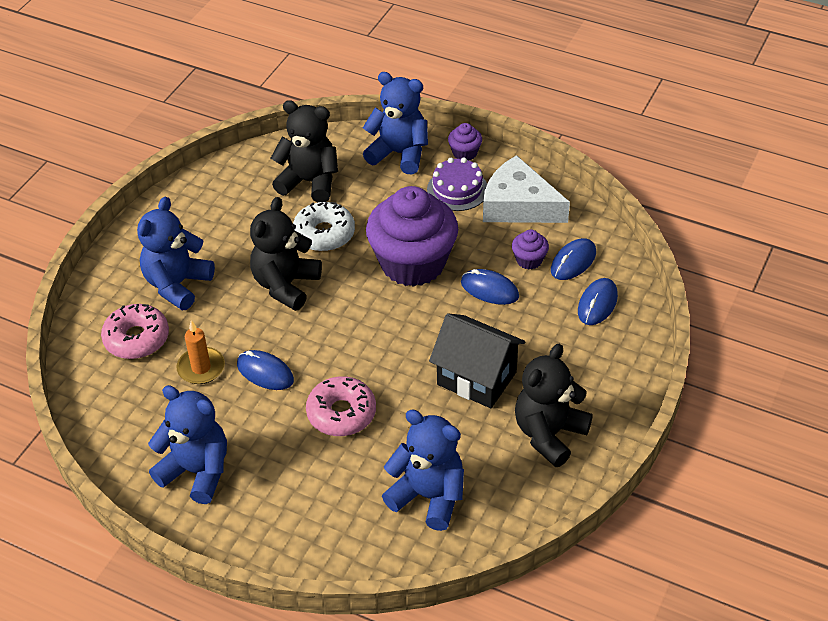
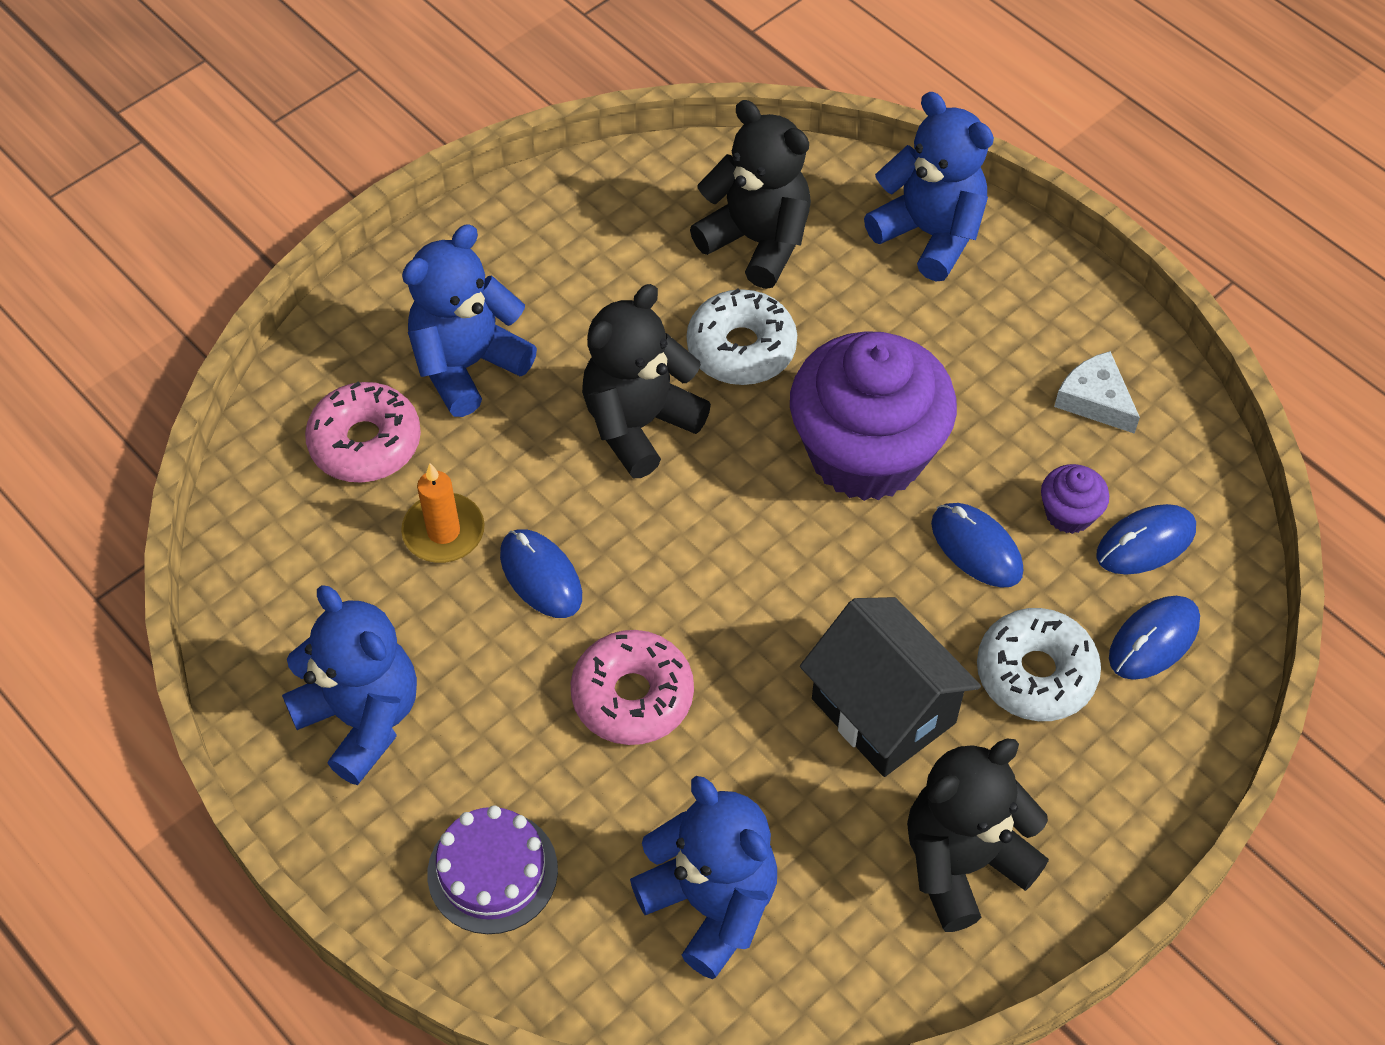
camera: 20 degrees right, 10 degrees up
purple cake [427,157,487,211] -> purple cake moved to [427,805,558,934]
purple cupcake [448,123,482,160] -> none
white cheese [483,155,570,223] -> white cheese [1054,351,1140,434], size x0.54
none -> white donut [977,608,1101,721]

